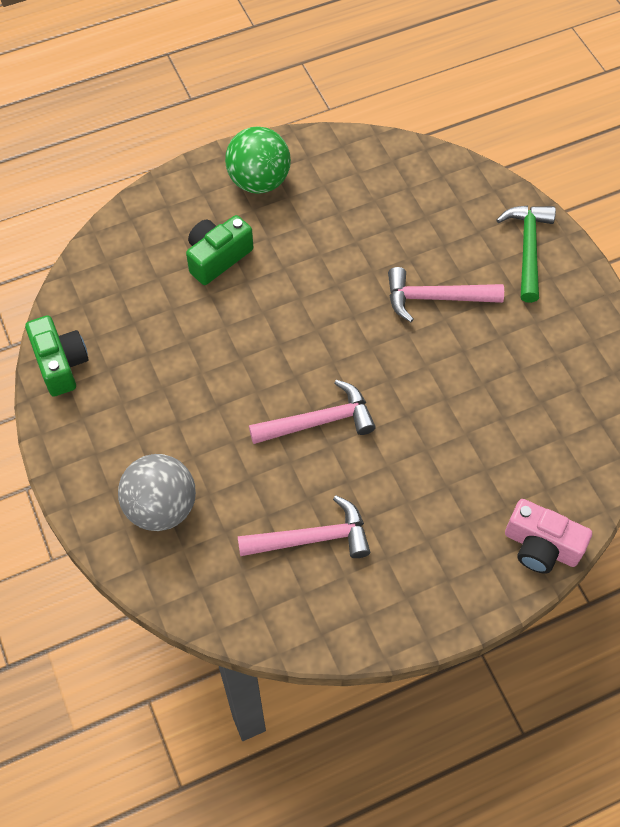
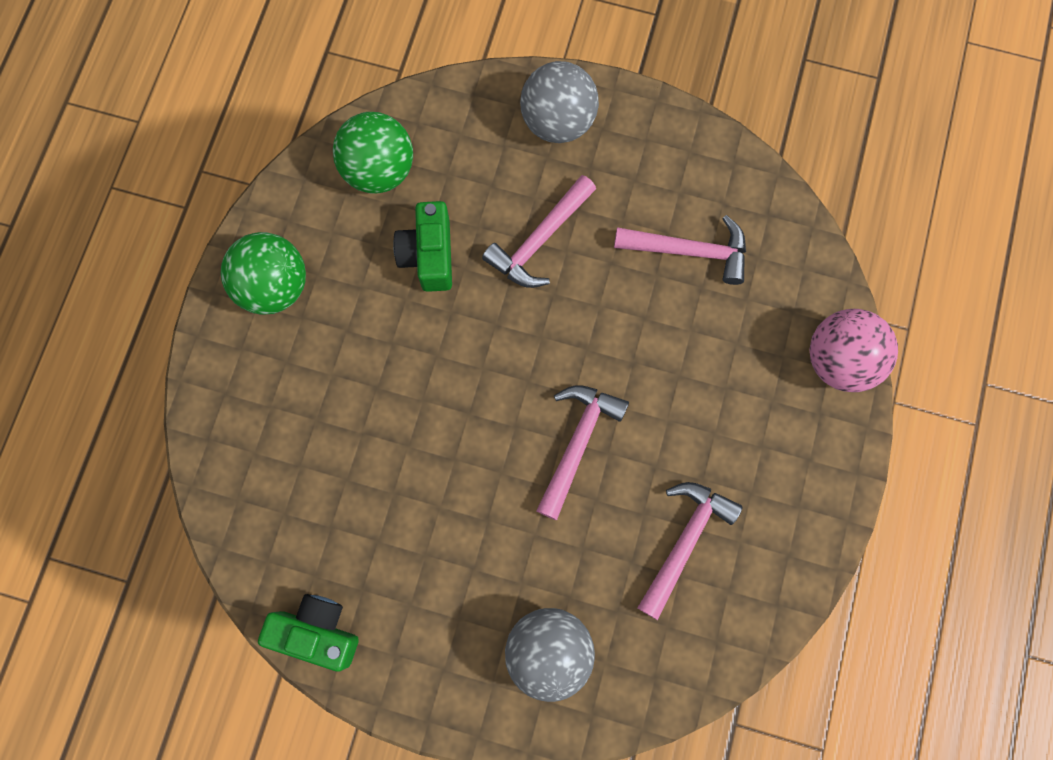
camera: 50 degrees left, 15 degrees up
green camera [186,215,253,285] -> green camera moved to [393,201,452,292]
green hammer [496,206,556,303] -> grey ball [520,61,599,143]
pink camera [505,499,592,574] -> pink ball [809,309,898,392]
none -> green ball [333,112,413,194]
none -> pink hammer [614,215,746,285]

